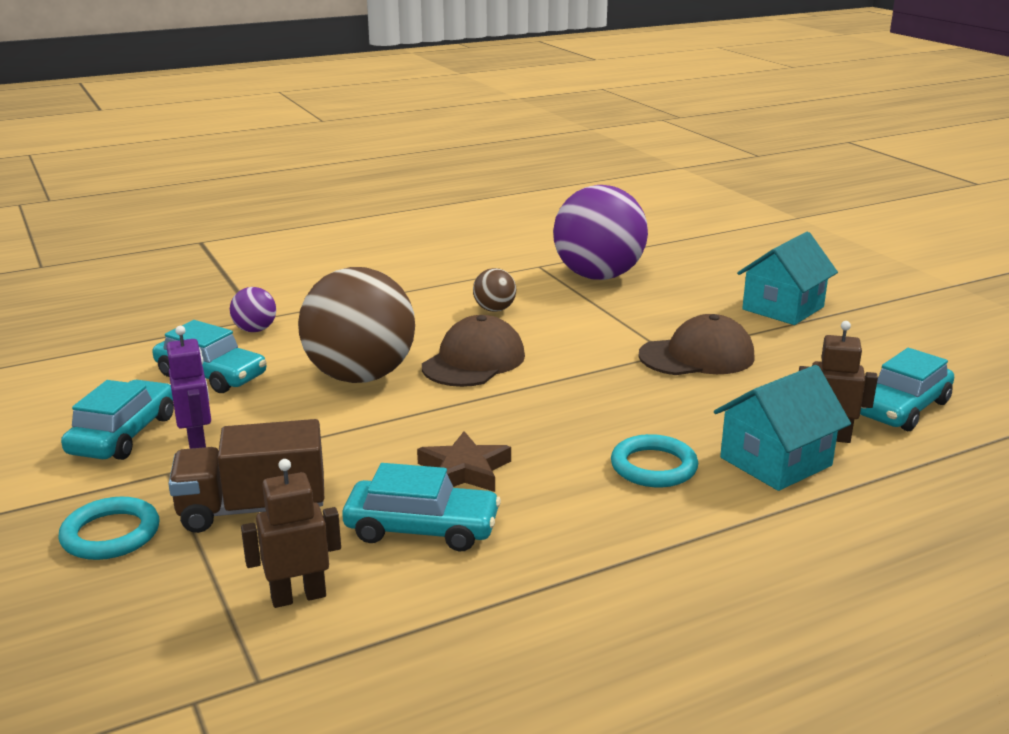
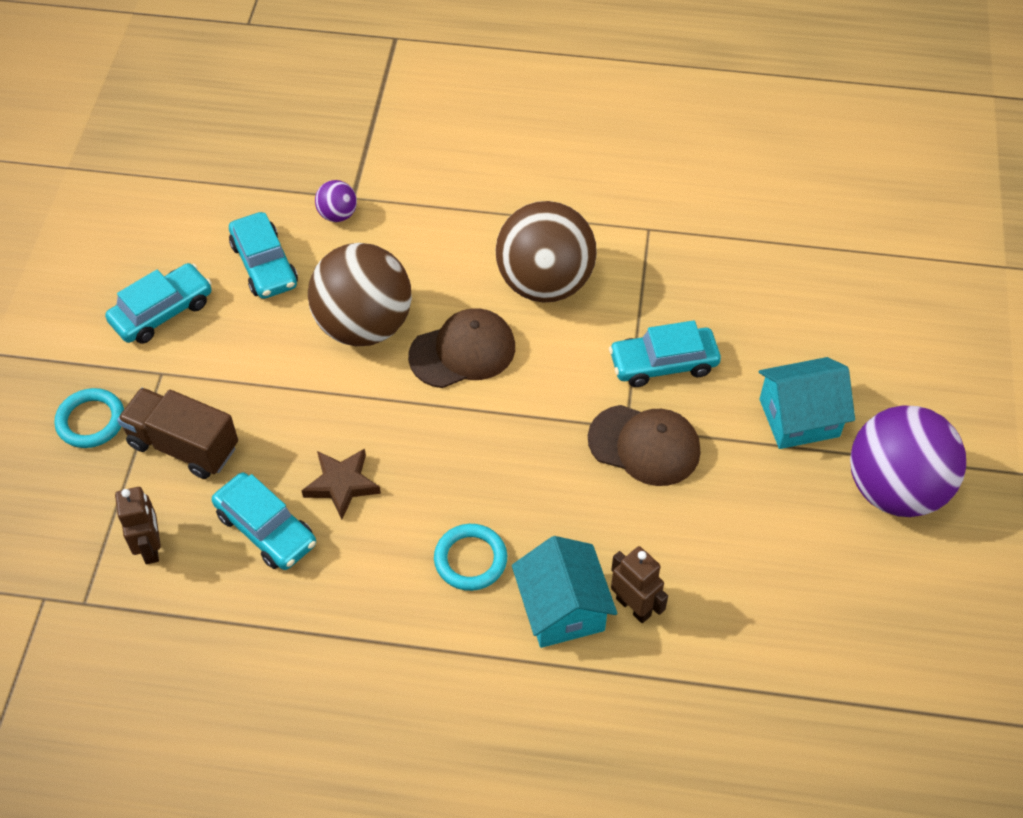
camera: 35 degrees right, 30 degrees up
purple robot [167,326,211,449] -> none
brown robot [241,459,341,608] -> brown robot turned 60 degrees clockwise [115,487,161,564]
brown ball [473,268,516,312] -> brown ball [495,201,597,303], size x2.30
purple ball [553,185,648,280] -> purple ball moved to [850,406,966,517]
turquoise house [714,365,851,491] -> turquoise house turned 75 degrees clockwise [512,536,617,648]
turquoise car [860,348,954,431] -> turquoise car moved to [609,320,721,387]

